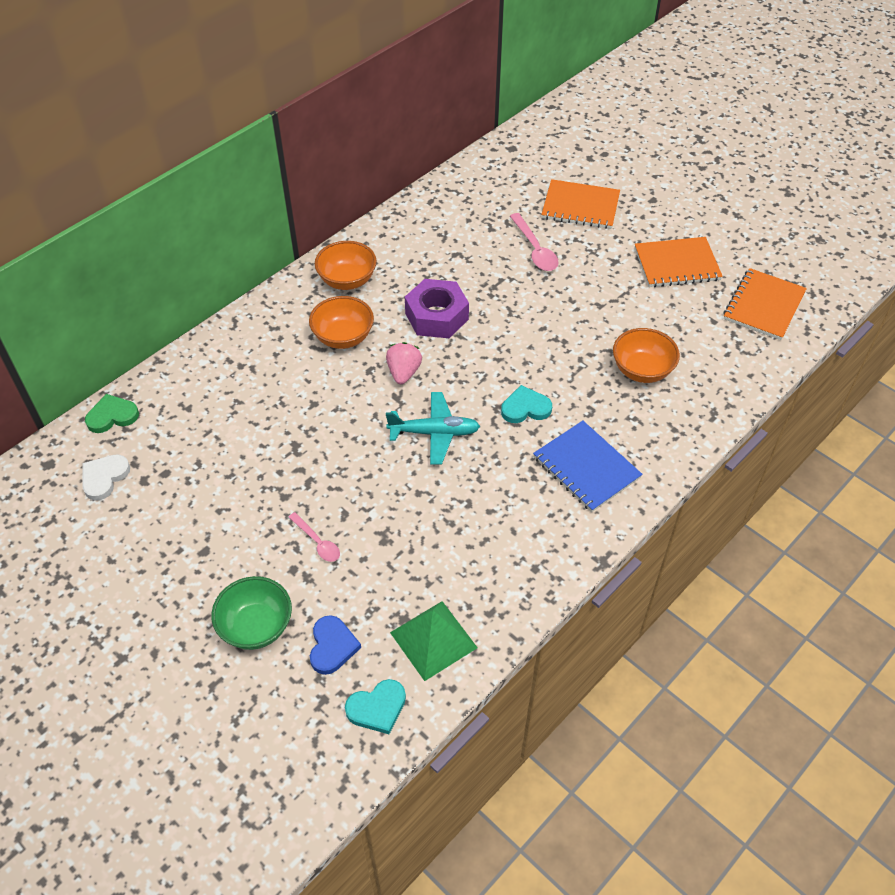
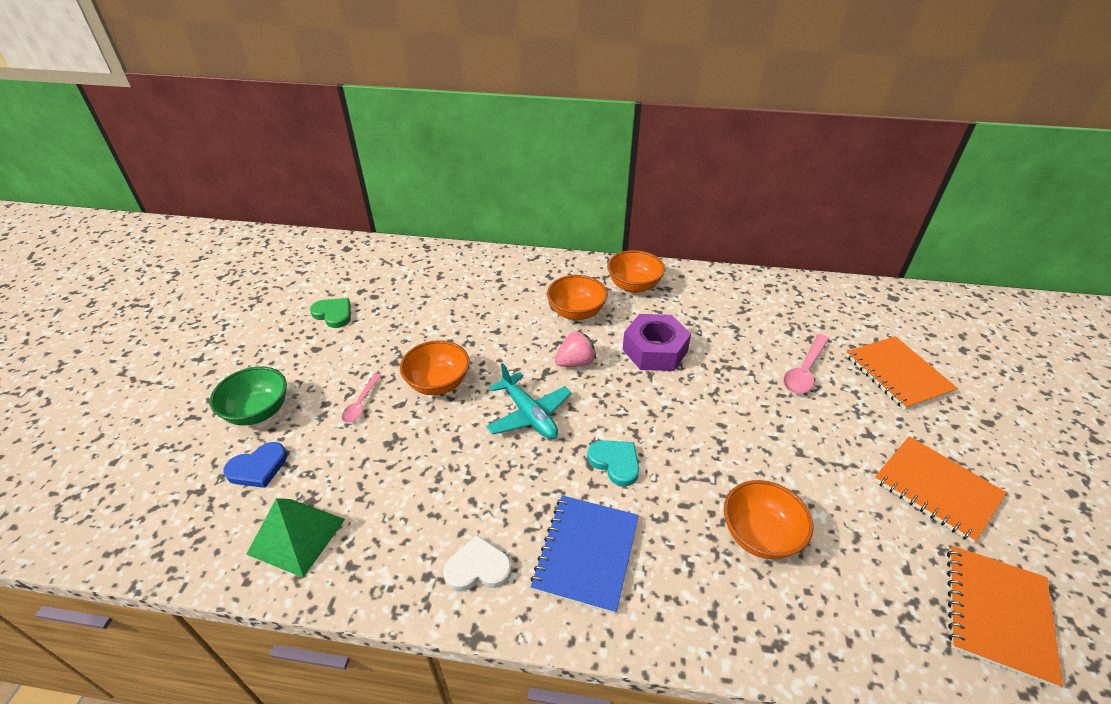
camera: 55 degrees right, 10 degrees down
white heart [82,455,130,501] -> white heart moved to [443,535,512,591]
green heart [85,394,139,433] -> green heart moved to [310,298,351,328]
turquoise heart [345,679,406,734] -> none
orange notebook [723,268,807,340] -> orange notebook turned 60 degrees counterclockwise [947,546,1063,688]
none -> orange bowl [400,340,469,395]

